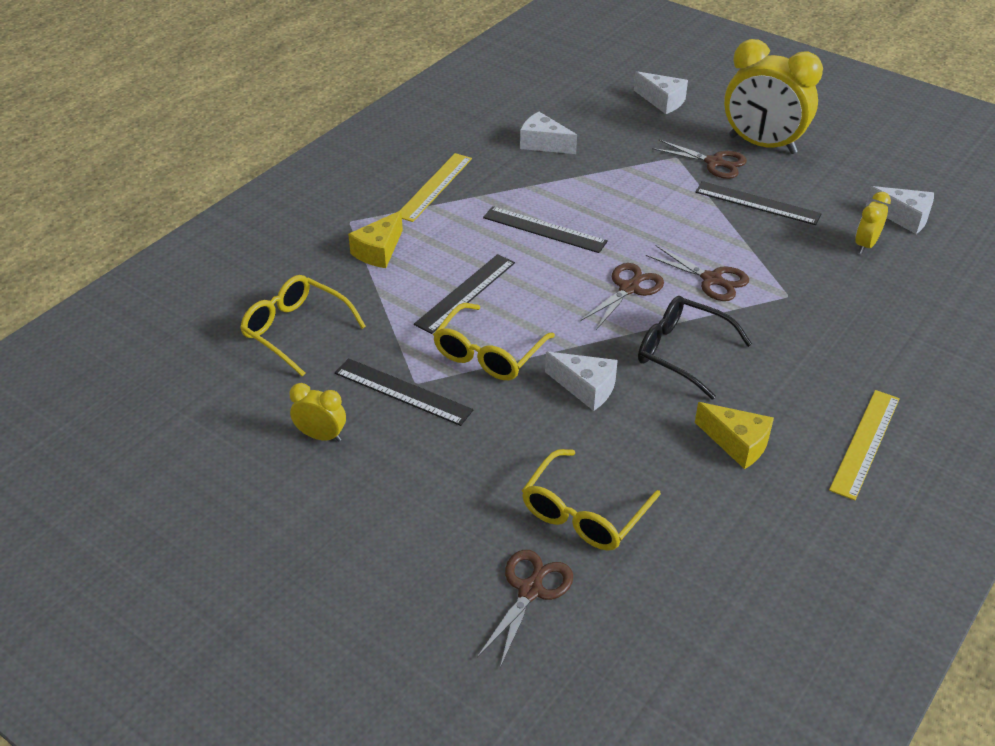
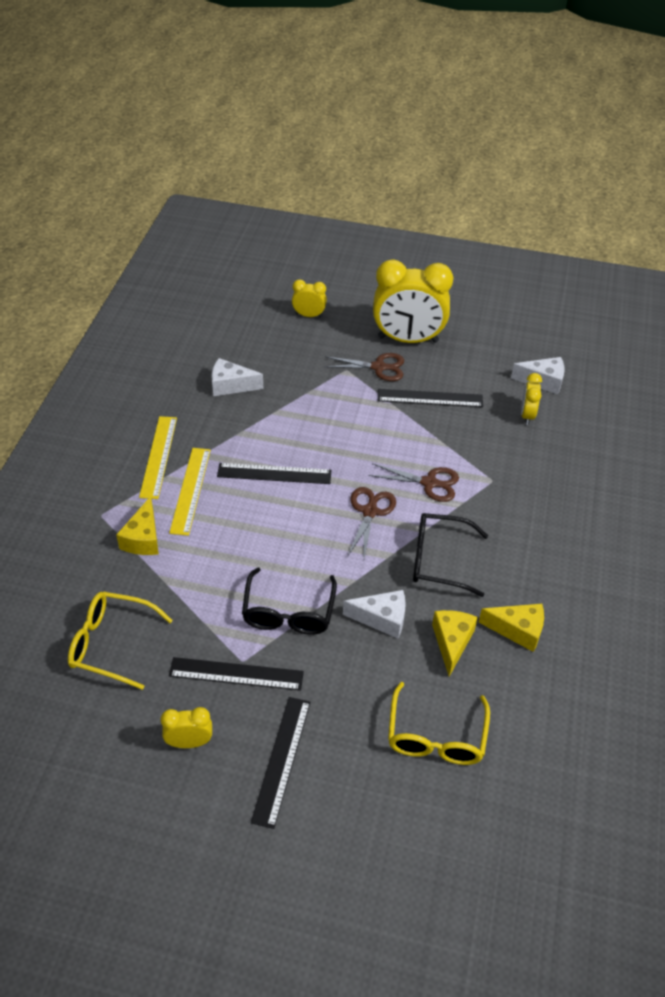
camera: 25 degrees left, 5 degrees up
black ruler [414,254,515,334] -> black ruler moved to [251,697,310,829]
yellow glasses [433,303,555,380] -> black glasses [242,567,337,635]
brown scissors [477,550,573,668] -> none
white cheese [634,71,688,114] -> yellow clock [292,279,327,317]
yellow ruler [829,390,900,500] -> yellow ruler moved to [169,448,211,536]
none -> yellow cheese [432,610,478,677]

